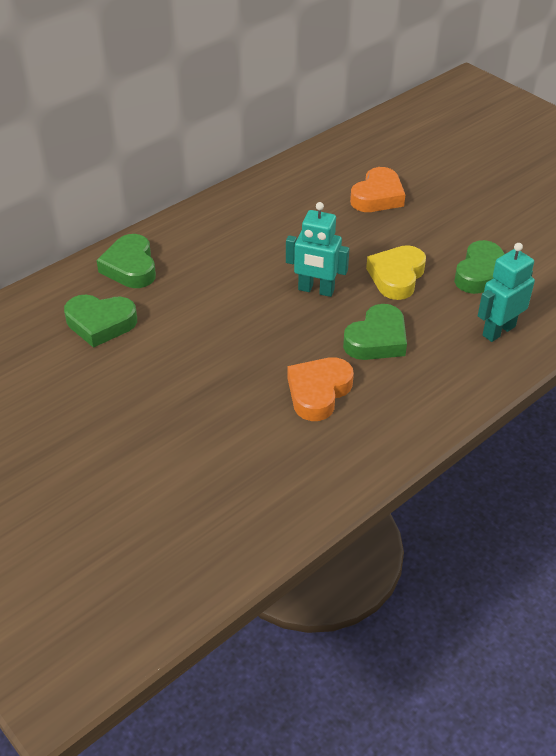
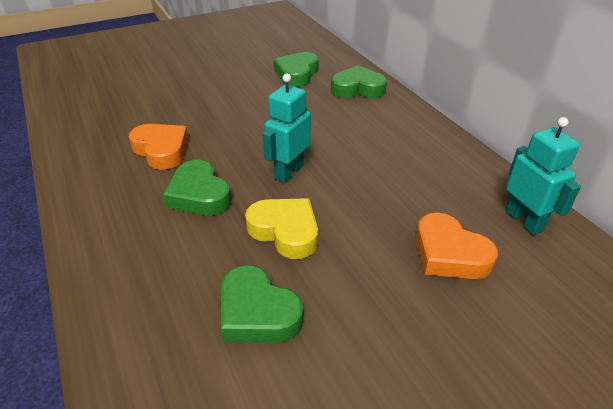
camera: 105 degrees right, 5 degrees down
turquoise robot [478,243,535,342] -> turquoise robot moved to [506,117,581,235]

